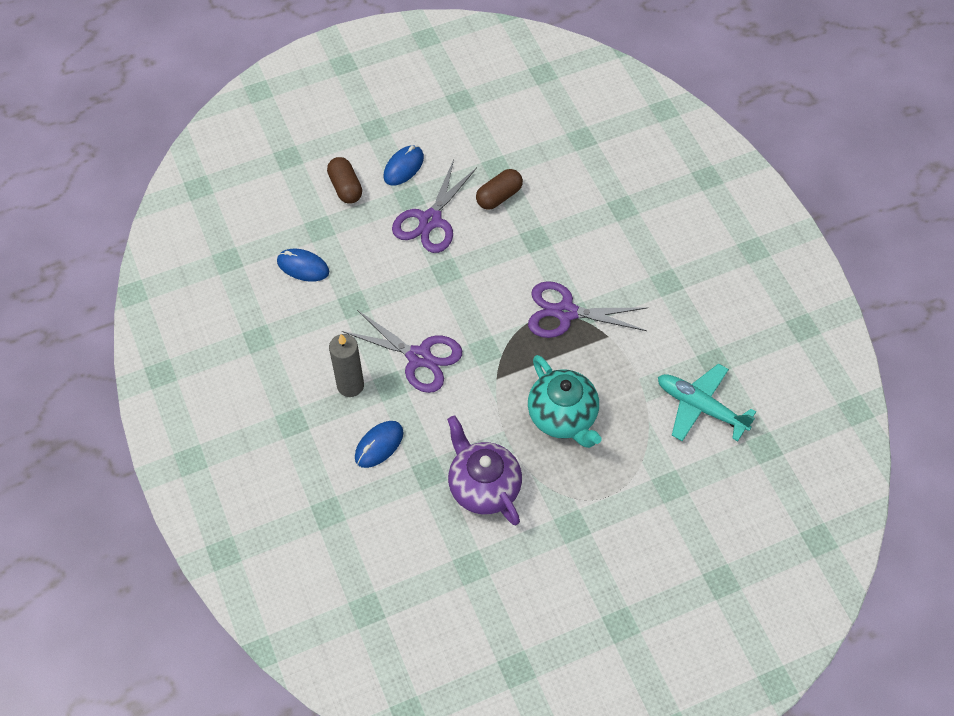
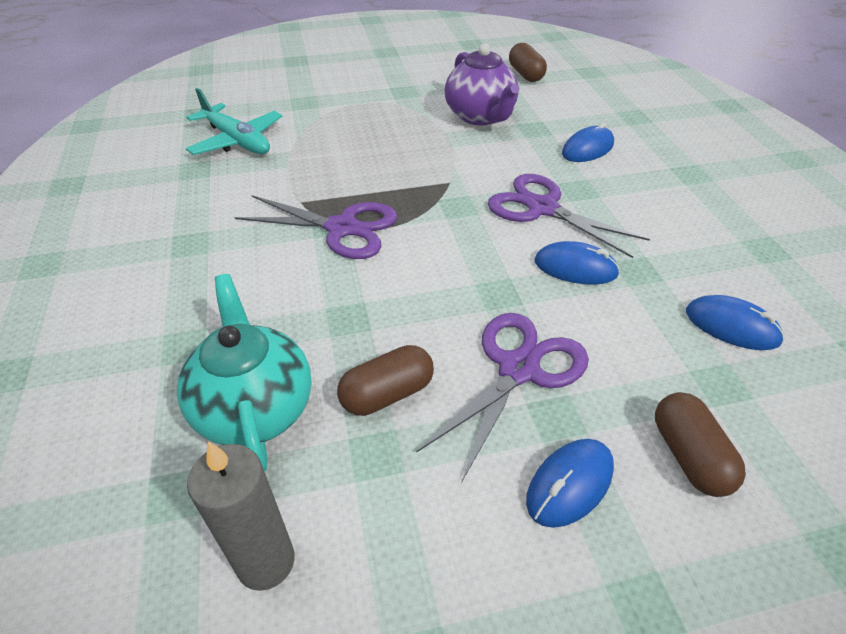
camera: 170 degrees left, 15 degrees down
grey candle [329,334,364,397] -> grey candle moved to [187,441,295,591]
turquoise teapot [528,355,602,448] -> turquoise teapot moved to [177,274,312,472]
none -> brown capsule [509,43,547,82]
none -> blue mouse [535,241,620,285]

